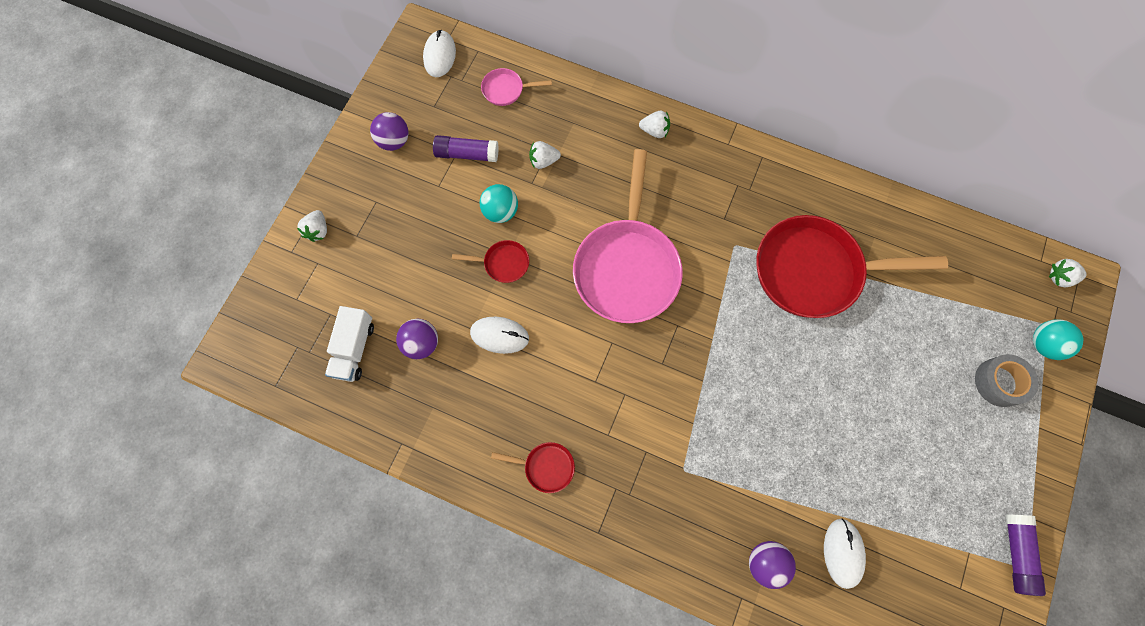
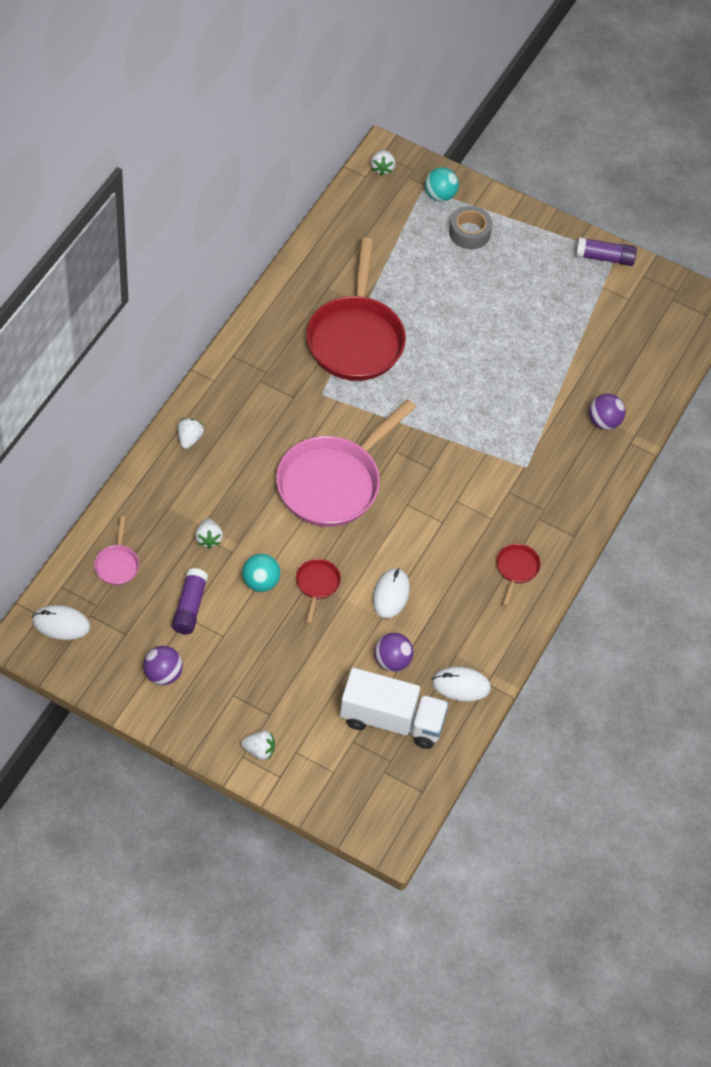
camera: 90 degrees left, 15 degrees down
white truck [325,306,374,382] -> white truck [340,668,449,749], size x1.51
pink pan [573,149,683,323] -> pink pan turned 120 degrees clockwise [276,399,416,527]
white mouse [824,518,866,589] -> white mouse moved to [432,667,491,701]

